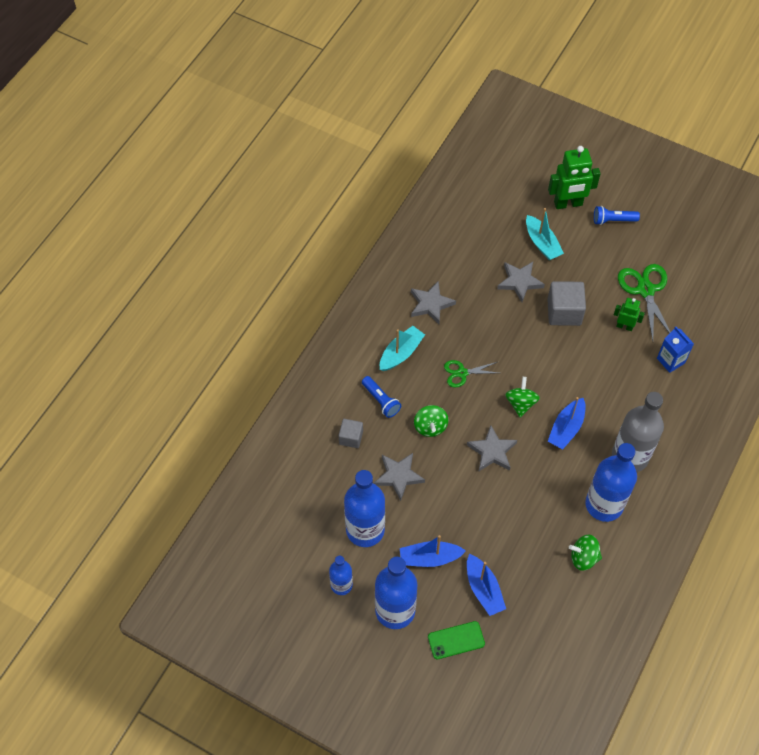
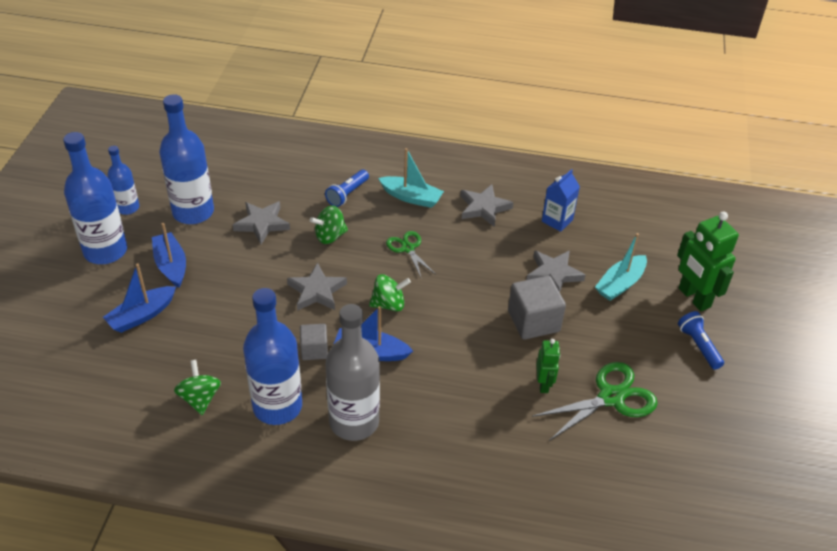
camera: 70 degrees right, 15 degrees down
grey cube [339,419,363,448] -> grey cube moved to [300,324,328,360]
green phone [428,621,485,659] -> none
blue carton [657,327,694,373] -> blue carton moved to [542,169,580,232]

